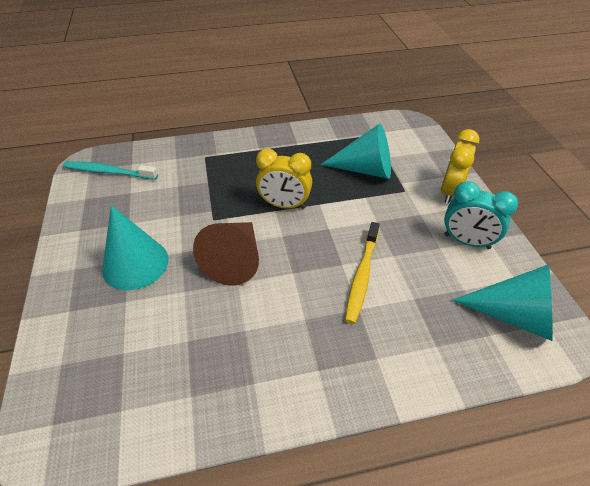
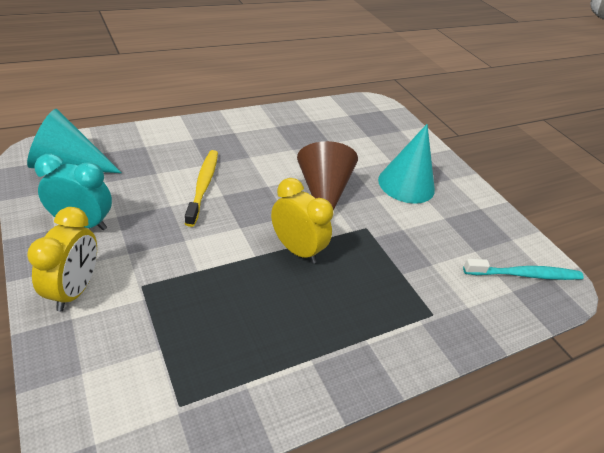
camera: 160 degrees right, 5 degrees down
yellow clock [256,148,312,209] -> yellow clock turned 45 degrees clockwise [271,178,333,264]
turquoise cone [321,123,391,179] -> none

